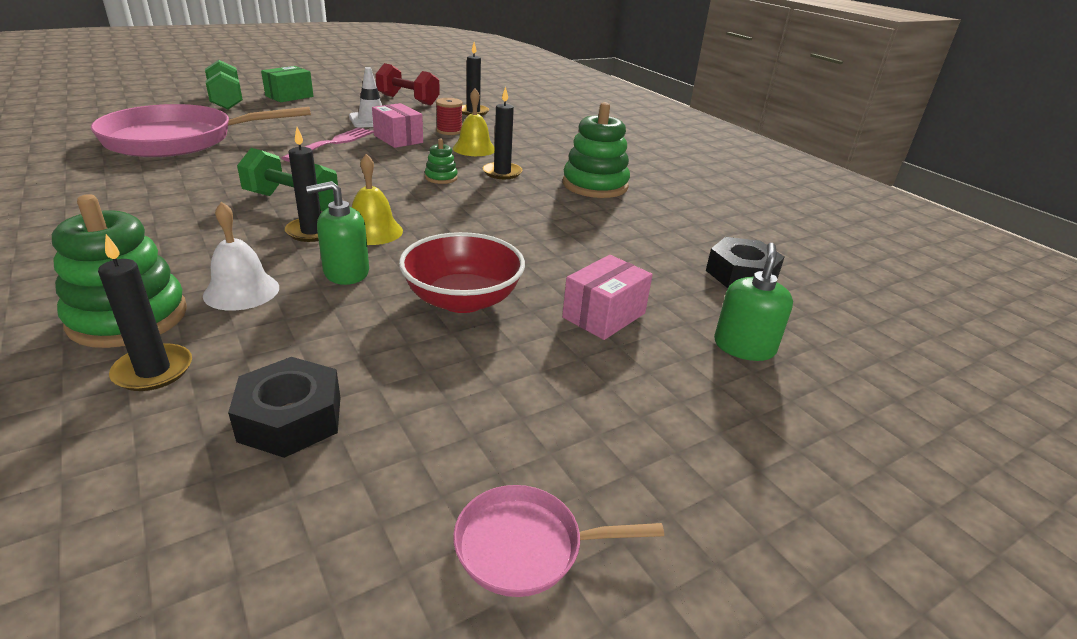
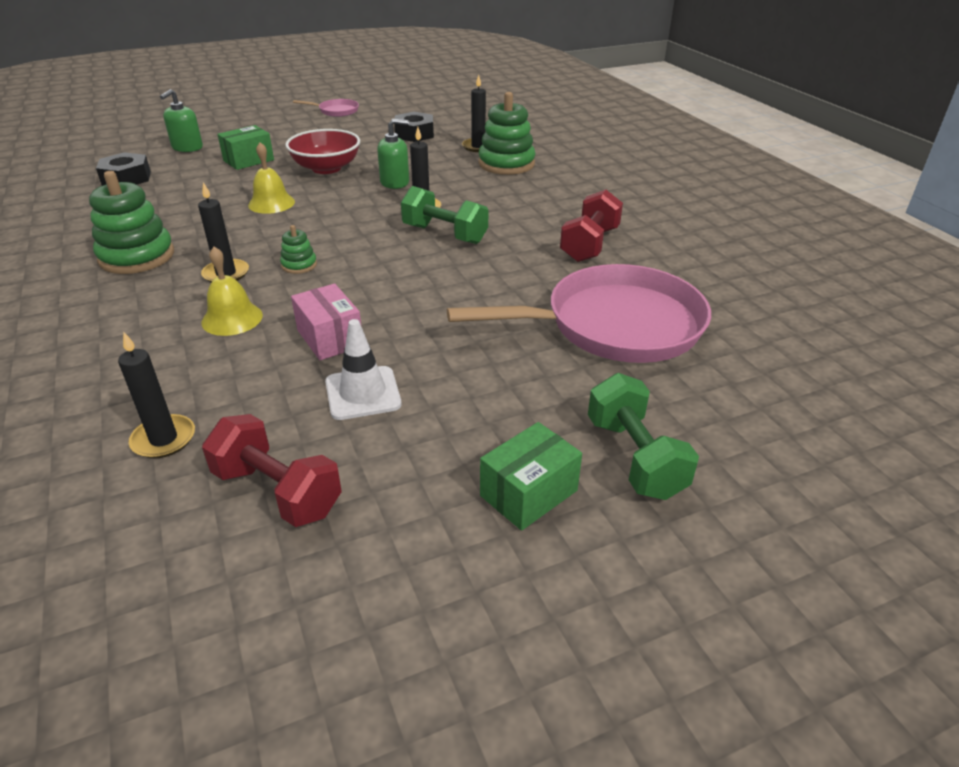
camera: 170 degrees left, 5 degrees up
white bell [203,202,279,311] -> none
pink fork [282,127,374,162] -> none
yellow bell [352,154,403,245] -> yellow bell moved to [248,142,295,214]
red spool [436,98,463,135] -> none
pink box [562,255,653,340] -> green box [217,125,274,170]
none -> red dumbbell [560,190,623,262]

